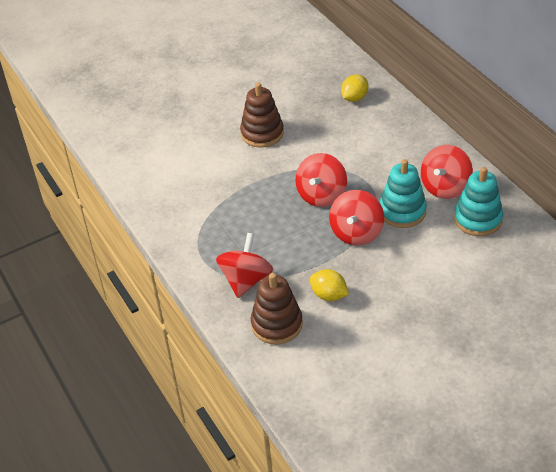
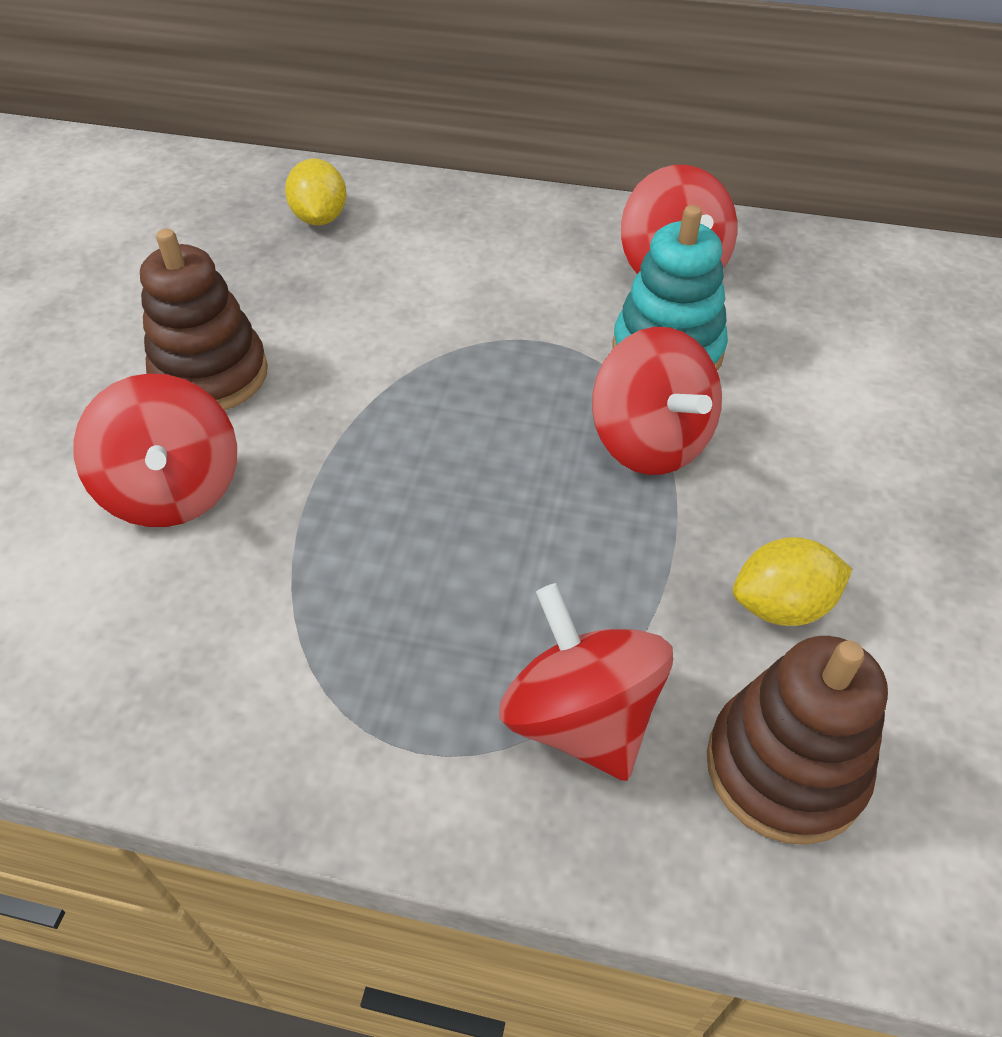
camera: 50 degrees left, 5 degrees up
red spinning top [295,153,347,207] -> red spinning top moved to [73,373,237,527]
turquoise stacking toy [454,167,503,236] -> none

